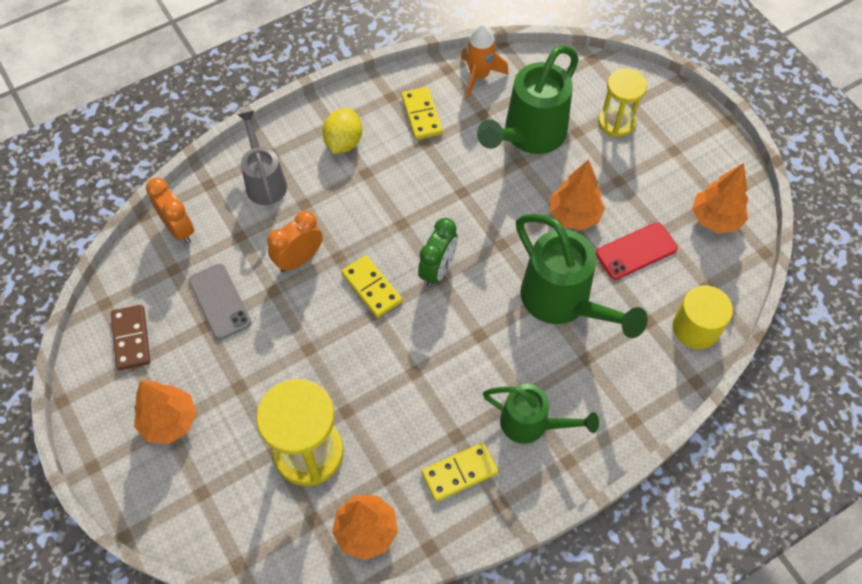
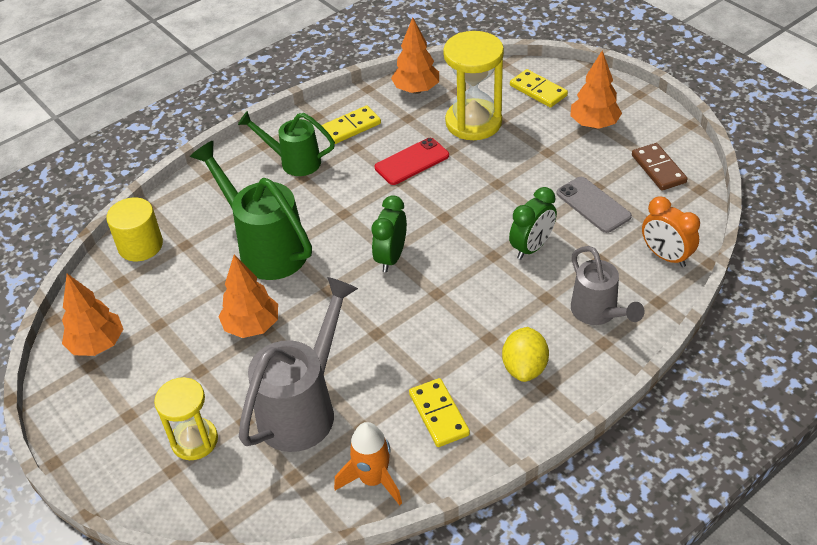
camera: 175 degrees right, 15 degrees down
orange clock [267,211,323,272] -> green clock [509,187,557,260]
yellow domino [341,255,402,318] -> yellow domino moved to [510,69,568,108]
green watering can [477,45,579,154] -> grey watering can [239,277,358,452]
red phone [596,222,678,280] -> red phone moved to [375,138,449,185]

